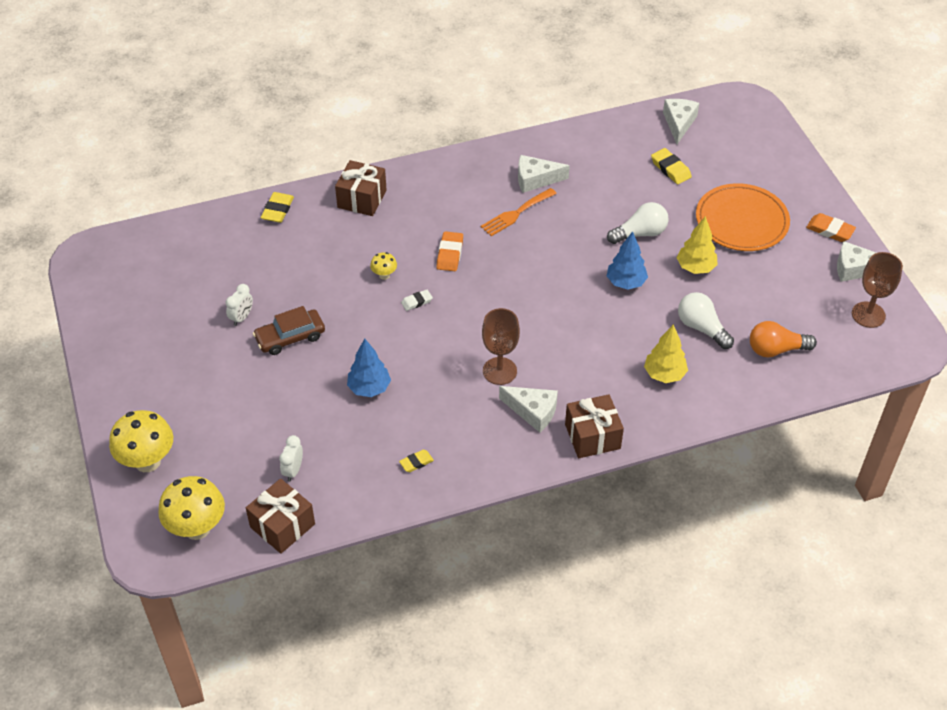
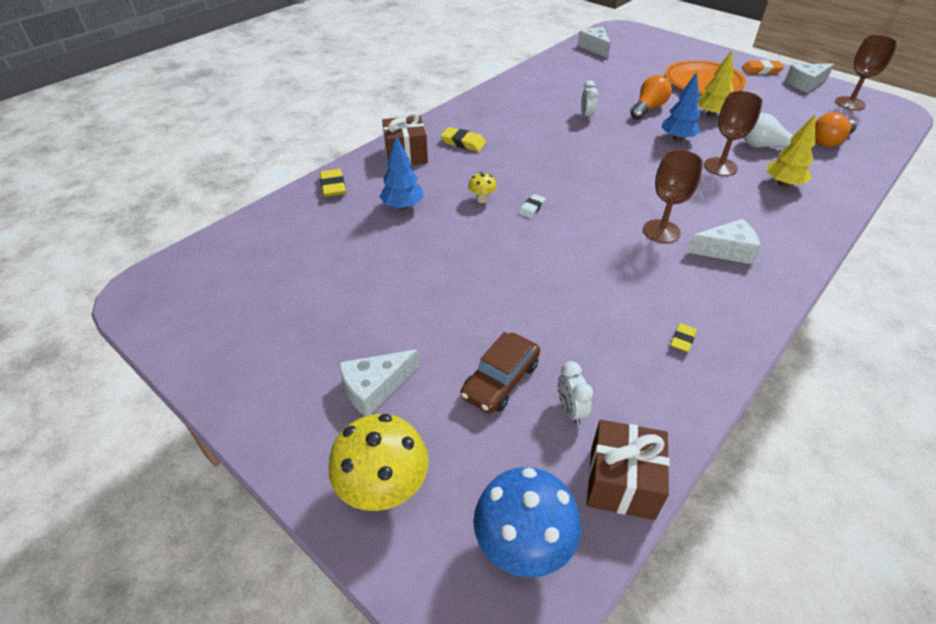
camera: 30 degrees left, 5 degrees down
yellow mushroom [158,476,225,540] -> blue mushroom [473,467,581,578]
white clock [226,284,253,326] -> white clock moved to [581,80,598,121]
brown car [253,306,325,355] -> brown car moved to [461,332,540,413]
blue tree [347,339,391,397] -> blue tree moved to [379,136,424,210]
orange eraser [436,231,463,271] -> none
orange fork [481,188,557,236] -> none
white cheese [518,155,570,193] -> white cheese moved to [339,349,419,416]
brown gift [565,394,624,458] -> none
white light bulb [607,202,669,244] -> orange light bulb [631,75,672,120]
yellow eraser [651,148,692,184] -> yellow eraser moved to [440,127,486,152]
none -> brown goblet [704,91,763,176]

